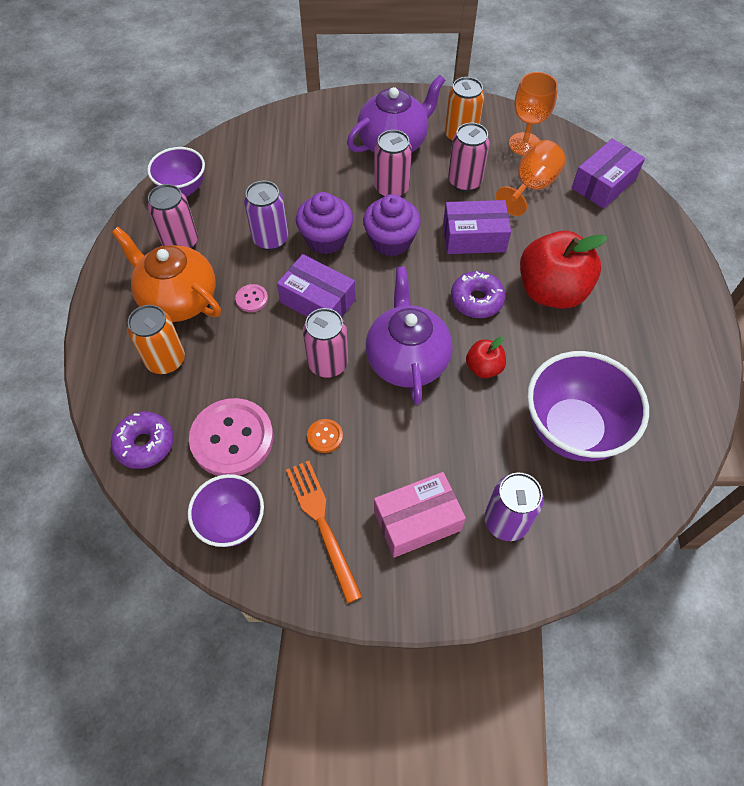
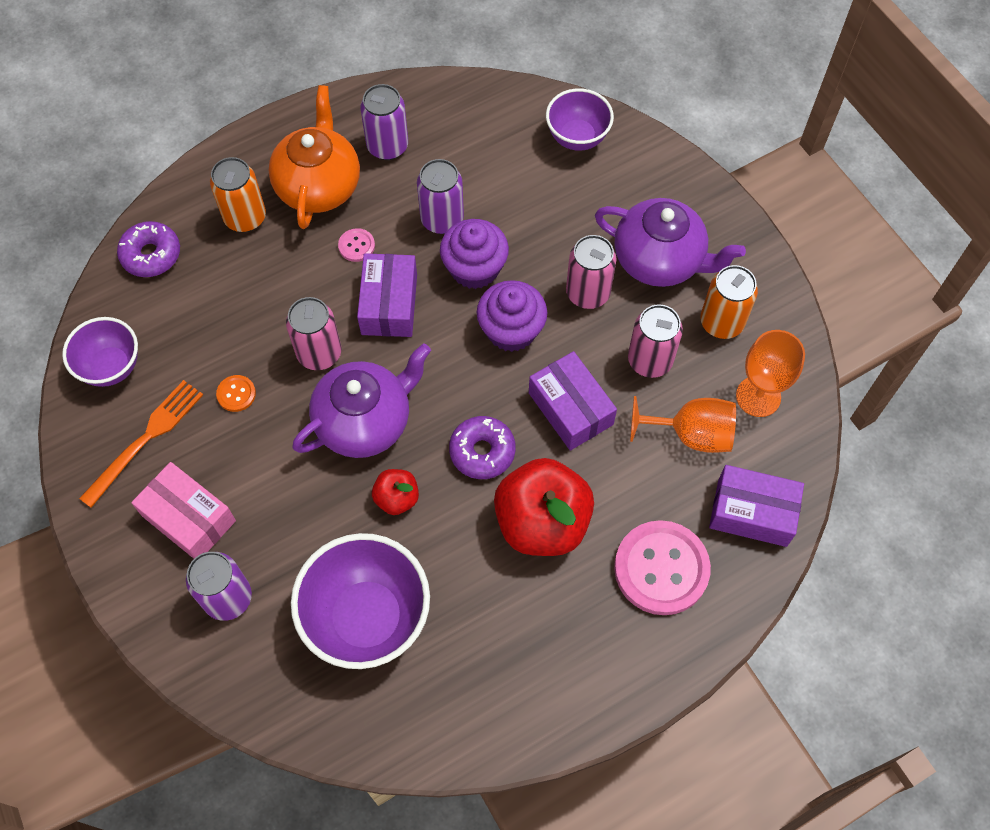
camera: 60 degrees right, 5 degrees up
purple bowl [147,147,205,197] -> purple bowl moved to [546,88,614,151]
pink can [148,184,198,248] -> purple can [360,84,408,160]
pink button [189,398,274,476] -> pink button moved to [614,520,711,615]

